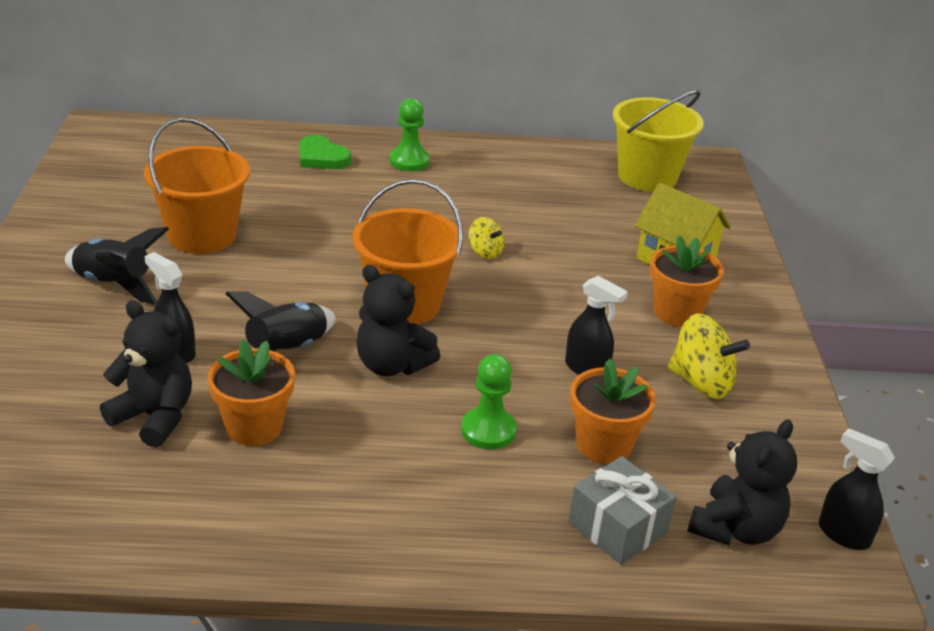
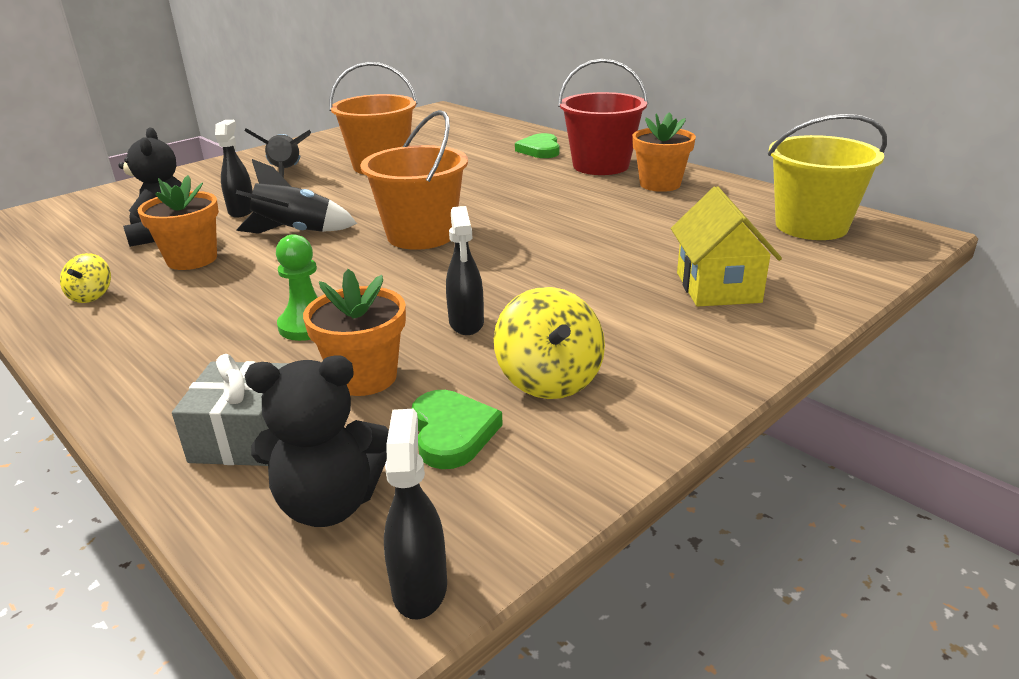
camera: 50 degrees right, 5 degrees down
black teddy bear [356,265,440,376] -> none
green pawn [389,98,430,171] -> red bucket [558,59,648,175]
yellow spinning top [469,217,504,259] -> yellow spinning top moved to [60,253,111,303]
orange flower pot [650,235,724,327] -> orange flower pot moved to [632,112,696,192]
none -> green heart [412,390,503,469]

